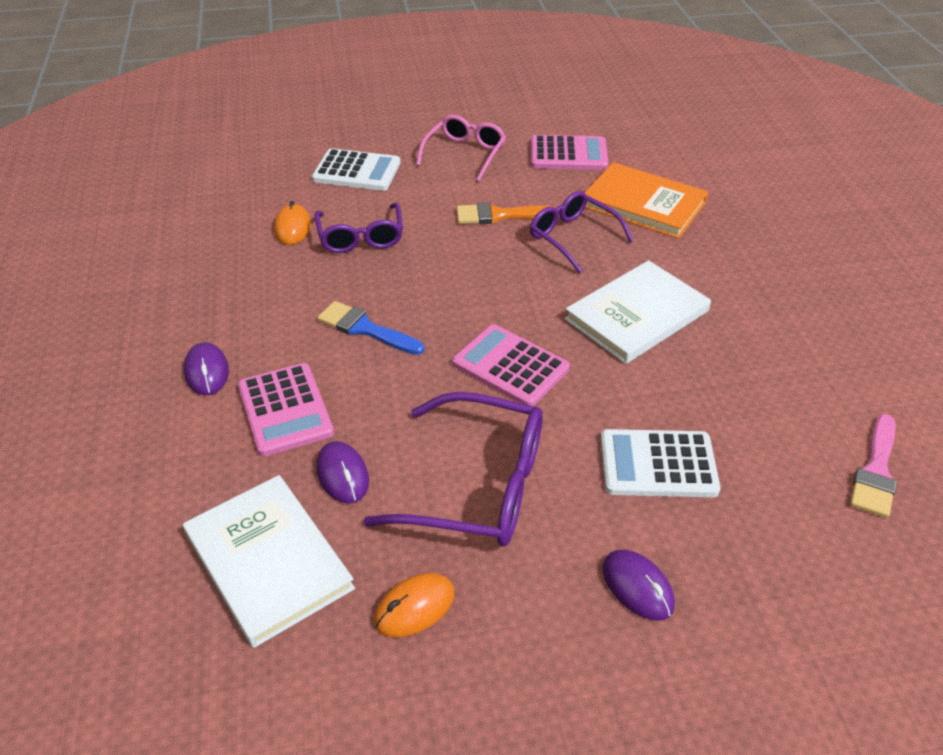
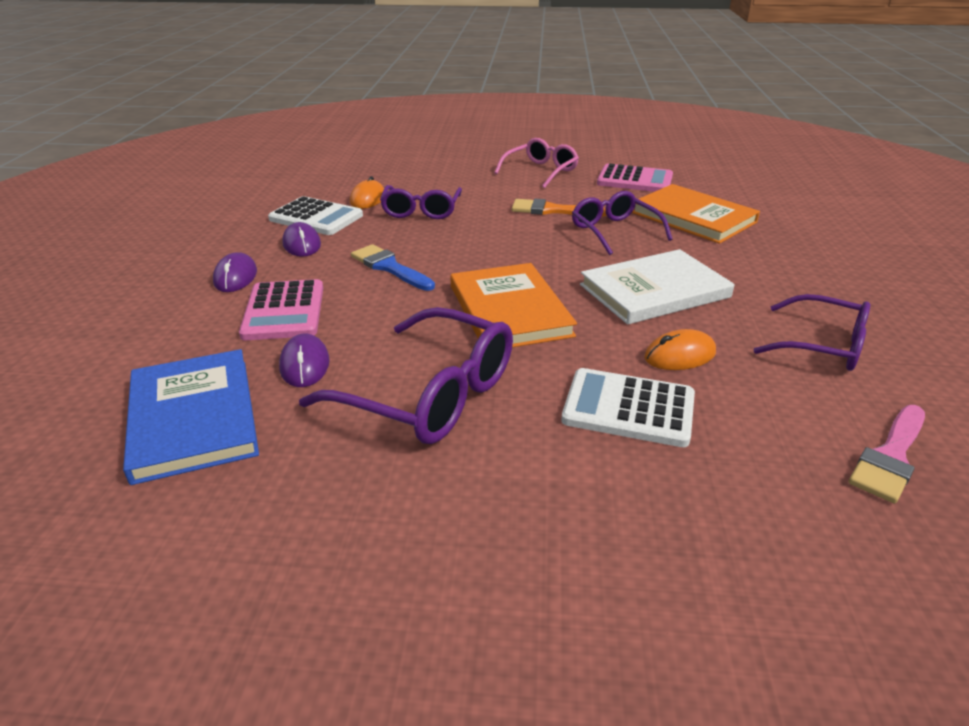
camera: 15 degrees right, 10 degrees down
white book [183,475,355,648] -> blue book [123,349,259,485]
white calculator [312,148,401,191] -> white calculator moved to [268,196,363,235]
orange mouse [374,573,454,637] -> orange mouse moved to [644,329,716,370]
pink calculator [452,324,570,406] -> orange book [450,263,577,347]
purple mouse [602,550,675,621] -> purple mouse moved to [282,222,321,257]
none -> purple glasses [753,294,870,371]

